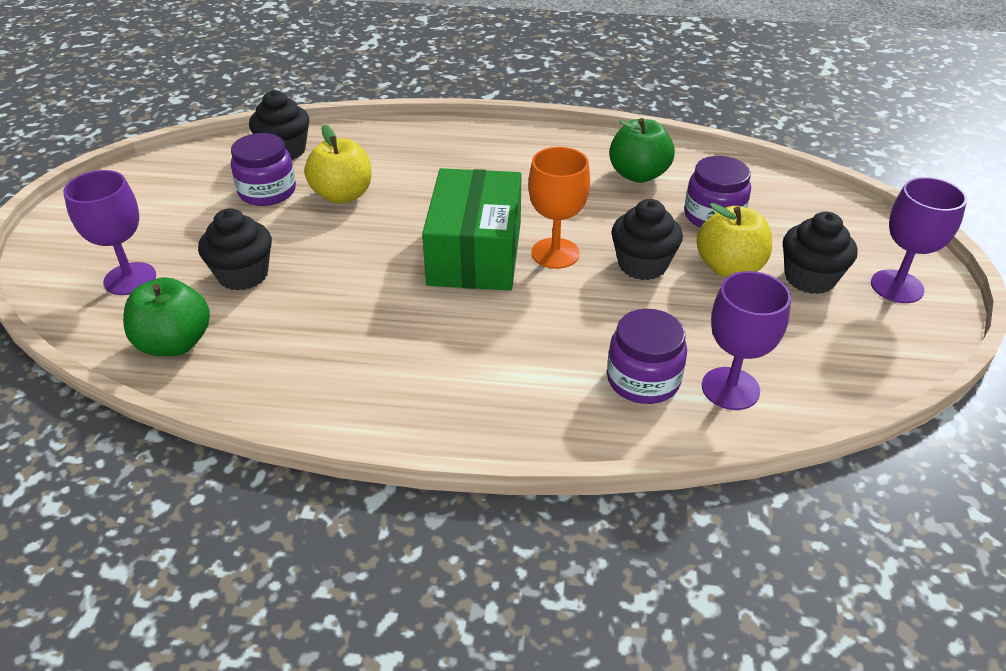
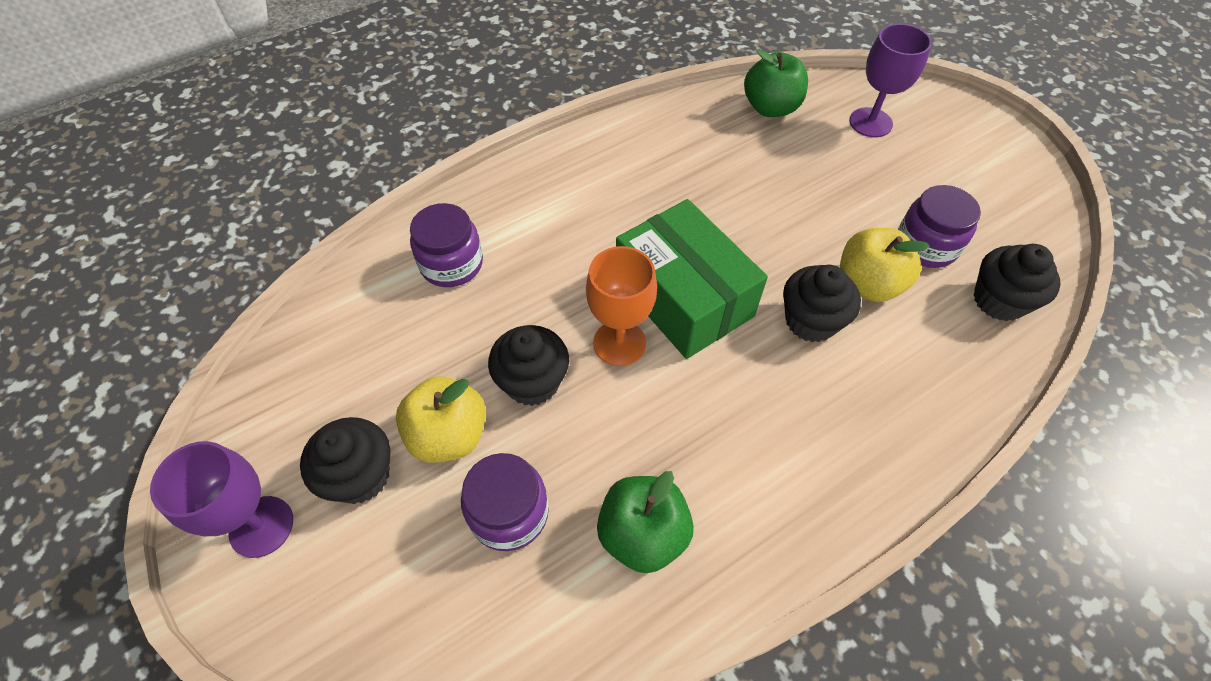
camera: 140 degrees right, 15 degrees up
black cupcake [198,208,272,291] -> black cupcake moved to [783,265,861,342]
purple goblet [702,271,791,410] -> none

